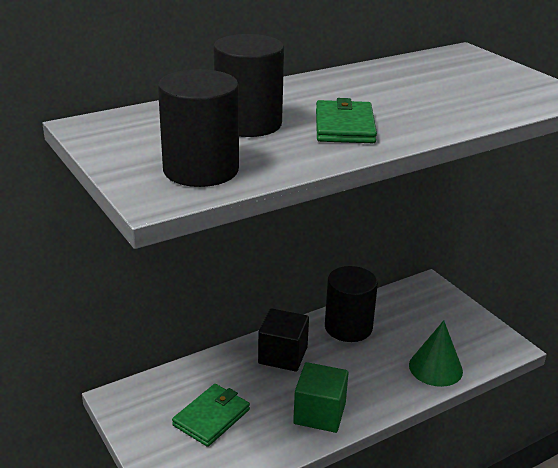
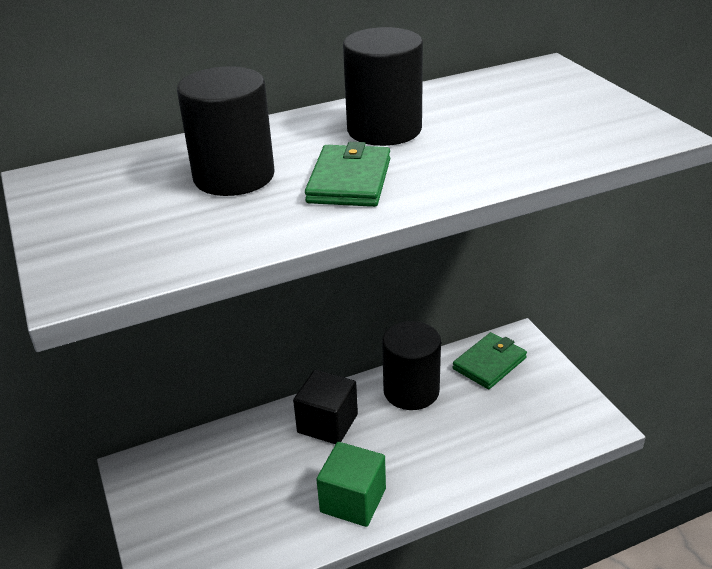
camera: 10 degrees right, 5 degrees up
black cylinder [158,69,239,187] -> black cylinder moved to [343,27,423,146]
green wallet [172,384,250,447] -> green wallet moved to [453,332,527,389]
green cone [409,320,463,387] -> none

